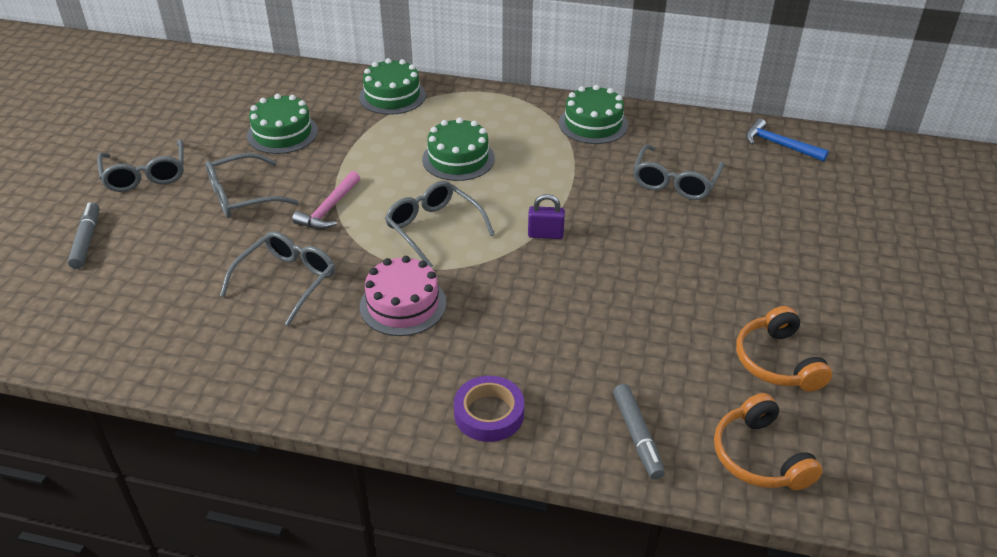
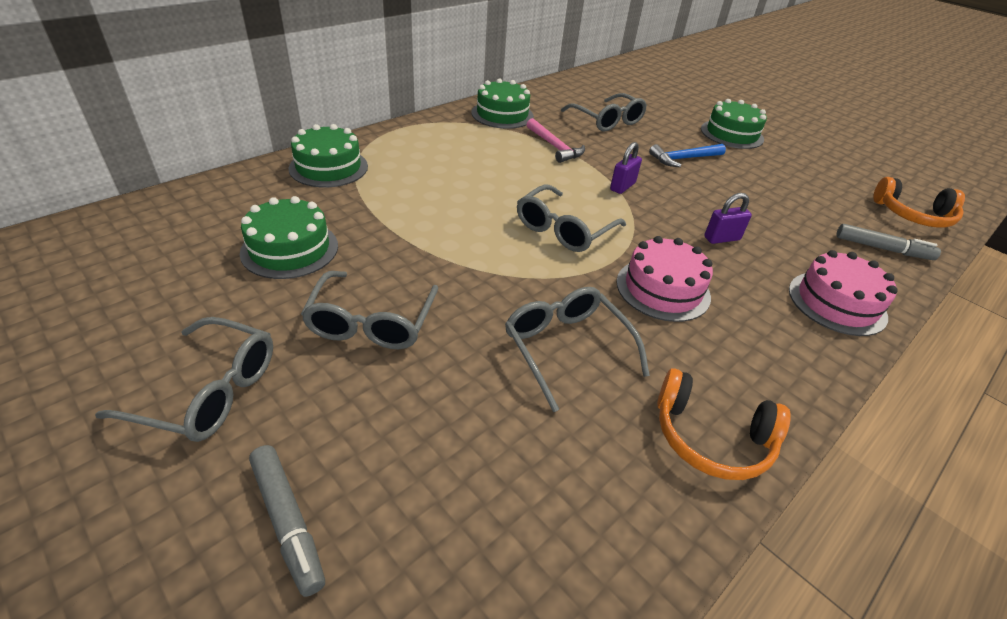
camera: 60 degrees left, 0 degrees up
grey marker [68,202,99,269] -> grey marker turned 150 degrees counterclockwise [249,445,325,597]
pink hammer [292,171,360,229] -> pink hammer moved to [526,118,585,163]
grey glasses [385,181,495,267] -> grey glasses turned 45 degrees counterclockwise [517,184,626,252]
green cake [422,118,495,181] -> green cake moved to [701,99,767,149]
purple tape [454,376,524,442] -> pink cake [789,250,898,336]
orange headphones [736,306,832,391] -> orange headphones moved to [657,368,791,480]
blue hammer [746,118,829,162] -> blue hammer moved to [649,144,726,167]
none -> purple padlock [704,193,752,244]

